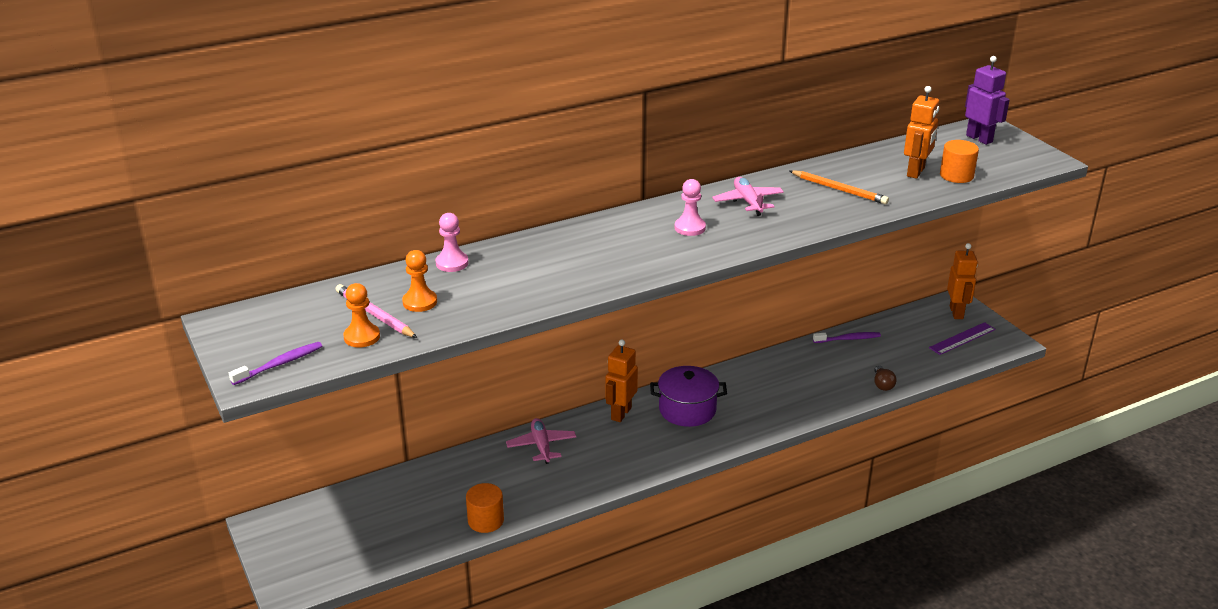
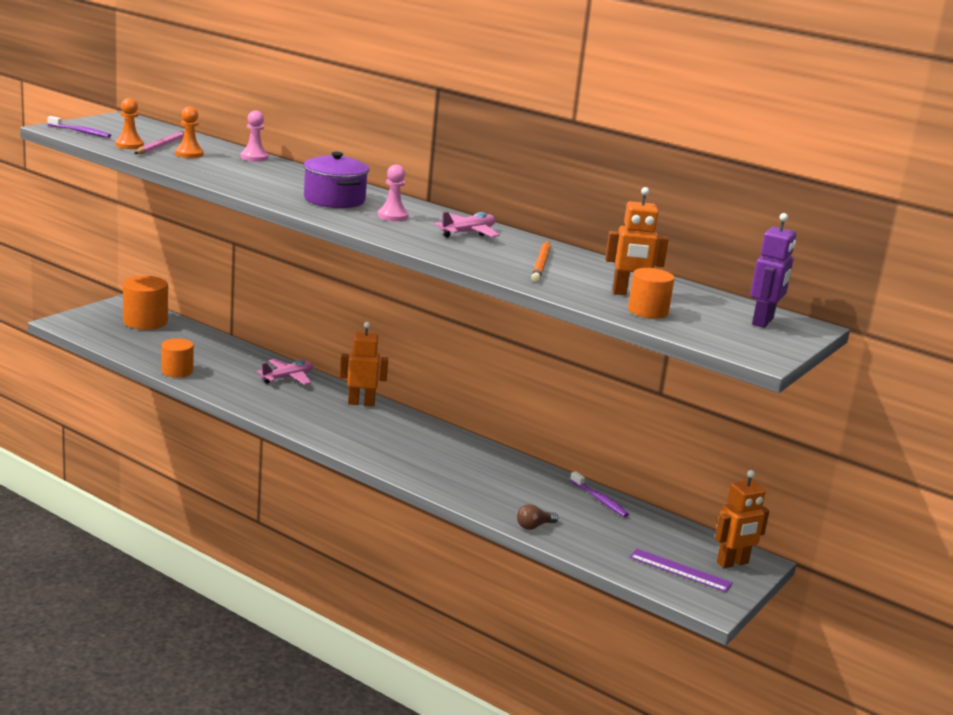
camera: 60 degrees right, 10 degrees down
purple pot [650,366,727,427] -> purple pot moved to [303,152,369,208]
none -> orange cylinder [123,276,168,330]

